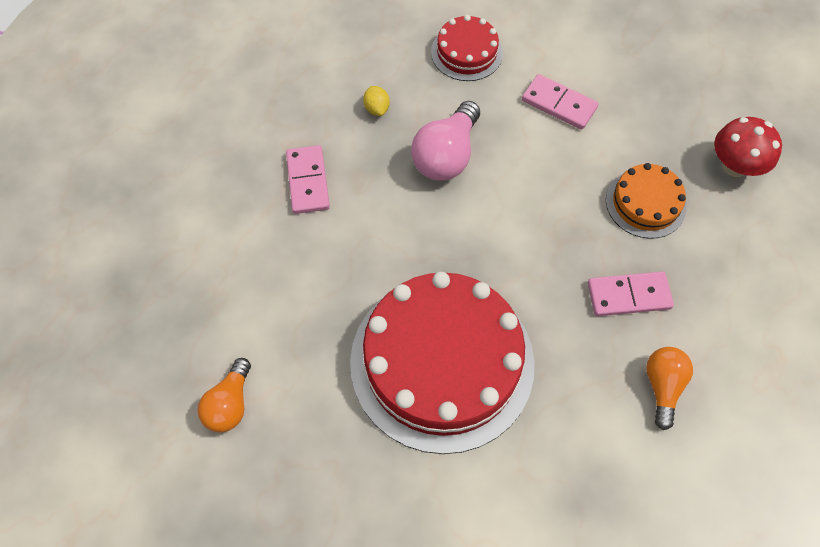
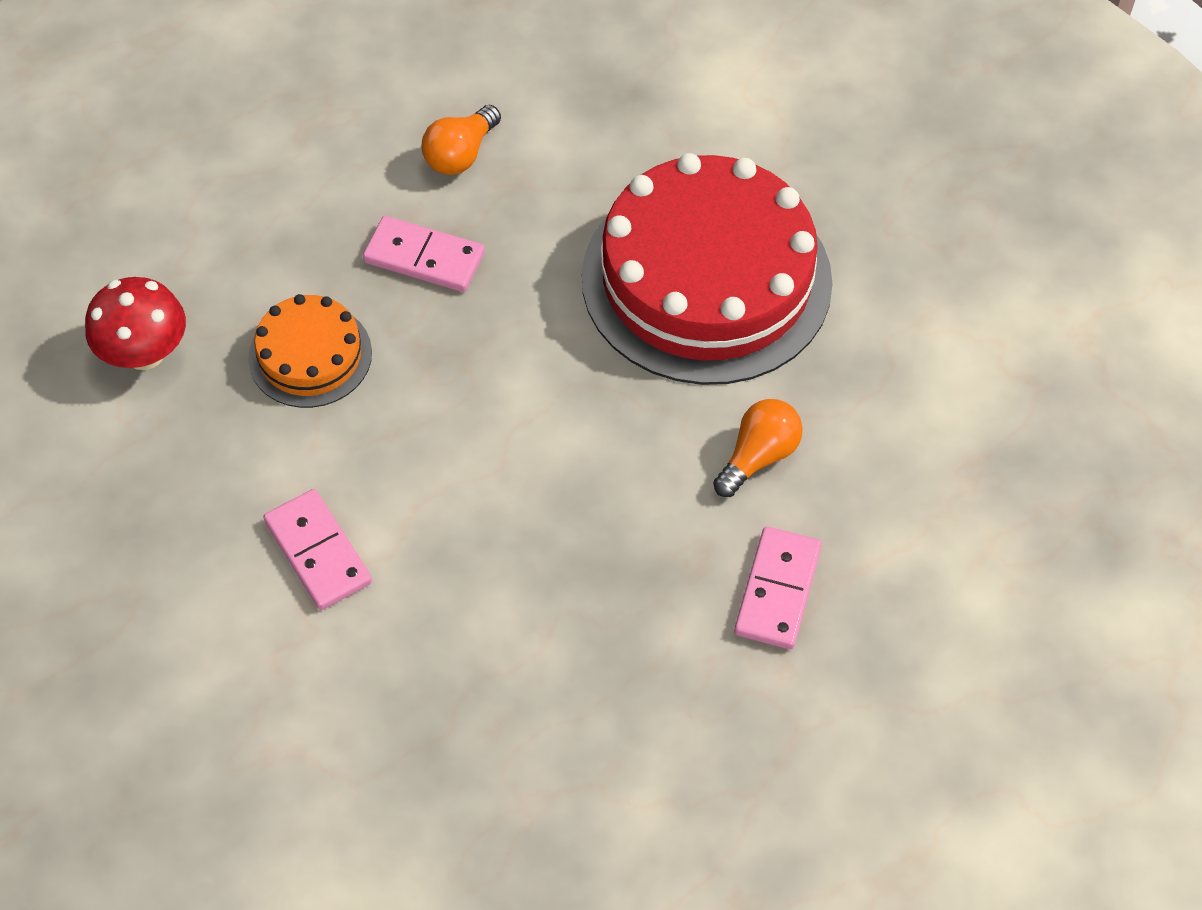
camera: 155 degrees left, 5 degrees down
orange light bulb [198,358,251,432] -> orange light bulb moved to [713,399,803,497]
yellow lemon [363,86,390,116] -> none
pink light bulb [411,101,480,181] -> none
red cake [431,15,503,81] -> none

